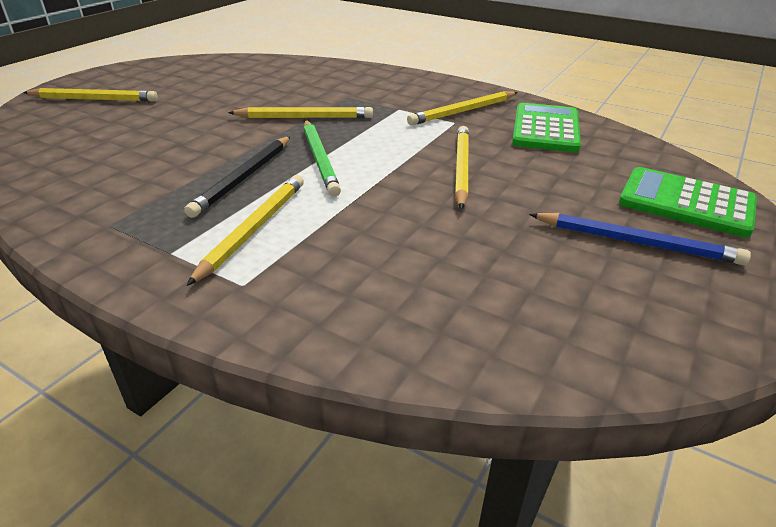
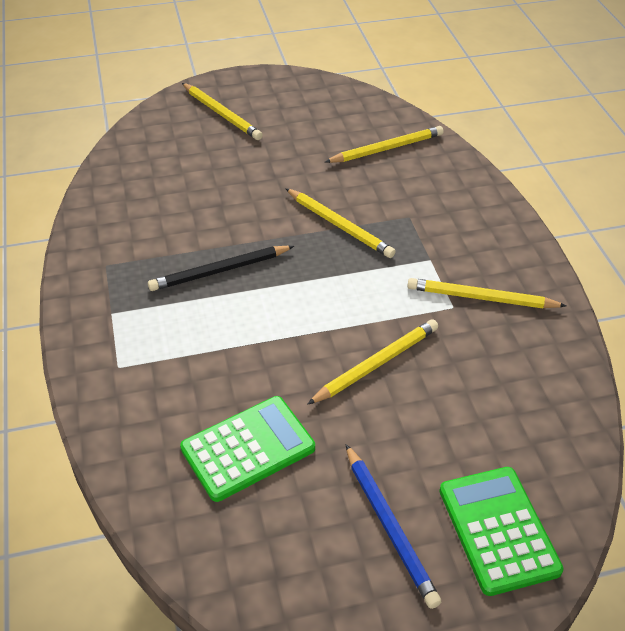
camera: 45 degrees right, 10 degrees up
yellow pencil [186,175,304,286] -> yellow pencil moved to [325,126,444,163]
green pencil [304,120,341,197] -> none
green calculator [512,103,581,152] -> green calculator moved to [180,396,315,502]

